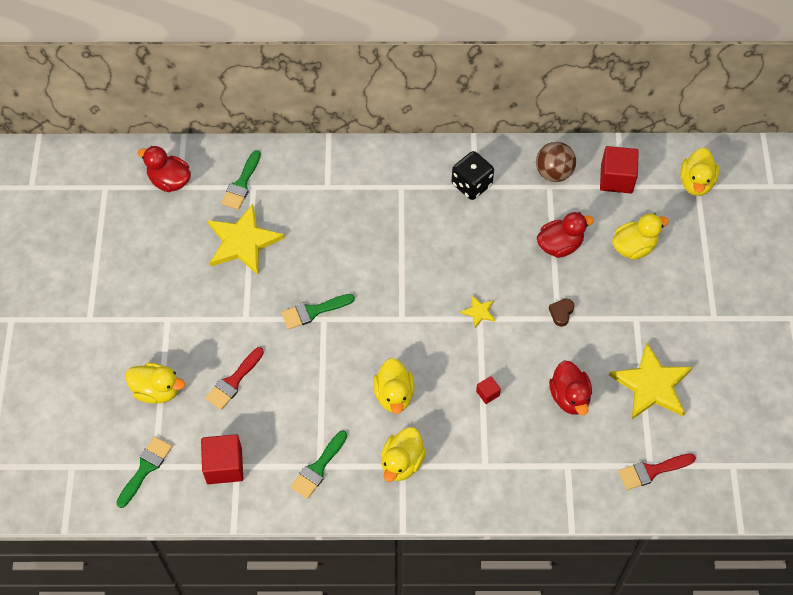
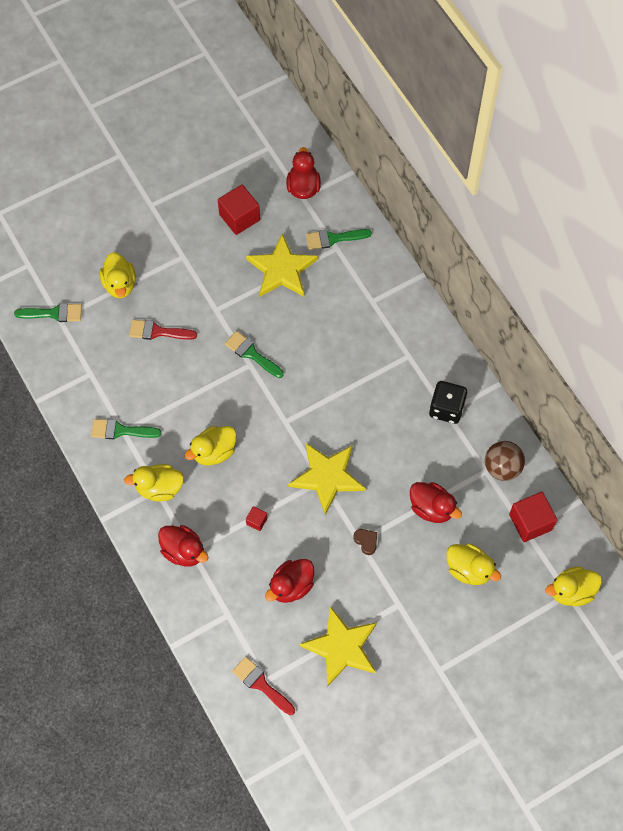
camera: 60 degrees right, 5 degrees up
red cube [201,434,243,484] -> red cube moved to [218,185,260,235]
yellow star [461,295,496,328] -> yellow star [288,443,366,515], size x2.26
brown heart [549,299,574,327] -> brown heart turned 60 degrees clockwise [354,529,377,555]
none -> red duck [158,525,209,566]

